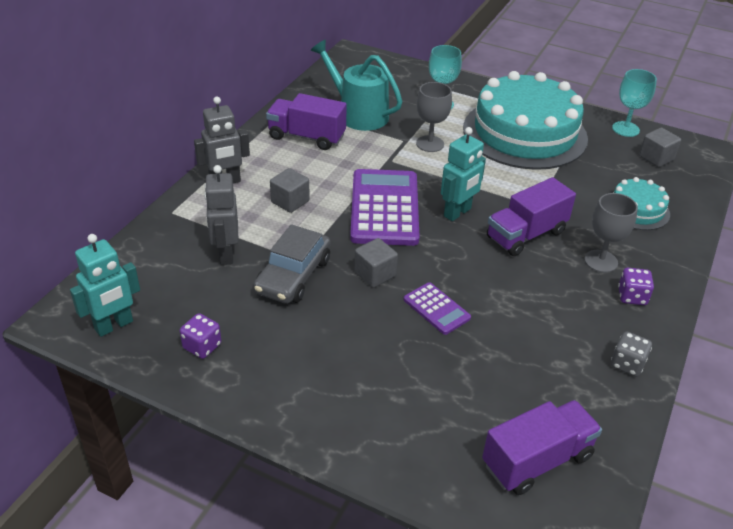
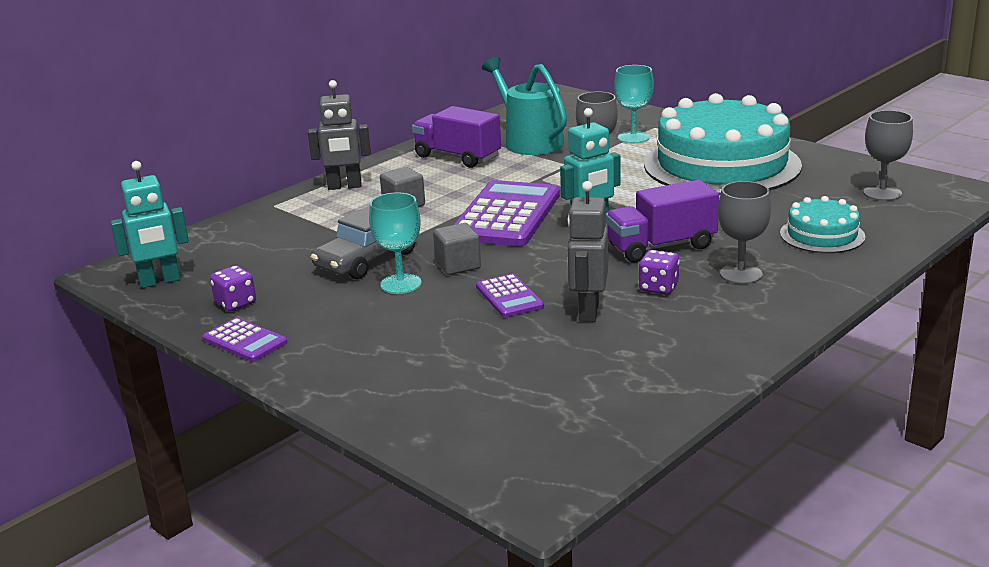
camera: 20 degrees right, 15 degrees down
grey robot [204,165,239,265] -> grey robot moved to [567,181,608,322]
purple truck [482,400,602,495] -> none
grey dice [611,331,652,377] -> none
turquoise goblet [612,69,657,137] -> turquoise goblet moved to [369,192,422,294]
purple dice [618,268,654,305] -> purple dice moved to [639,250,680,295]
grey cube [639,128,681,167] -> grey goblet [863,110,913,201]
none -> purple calculator [203,317,287,362]

